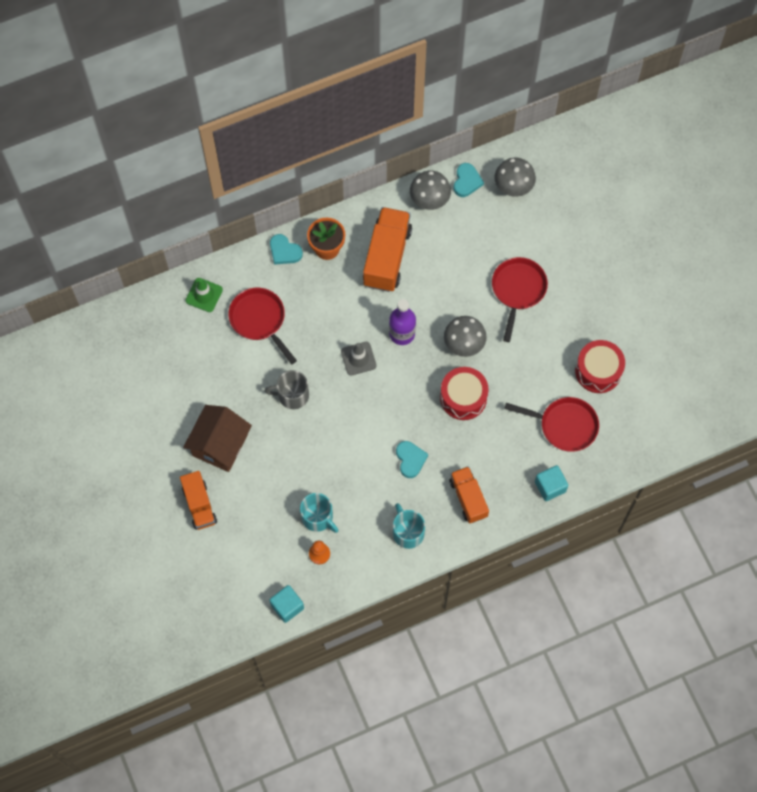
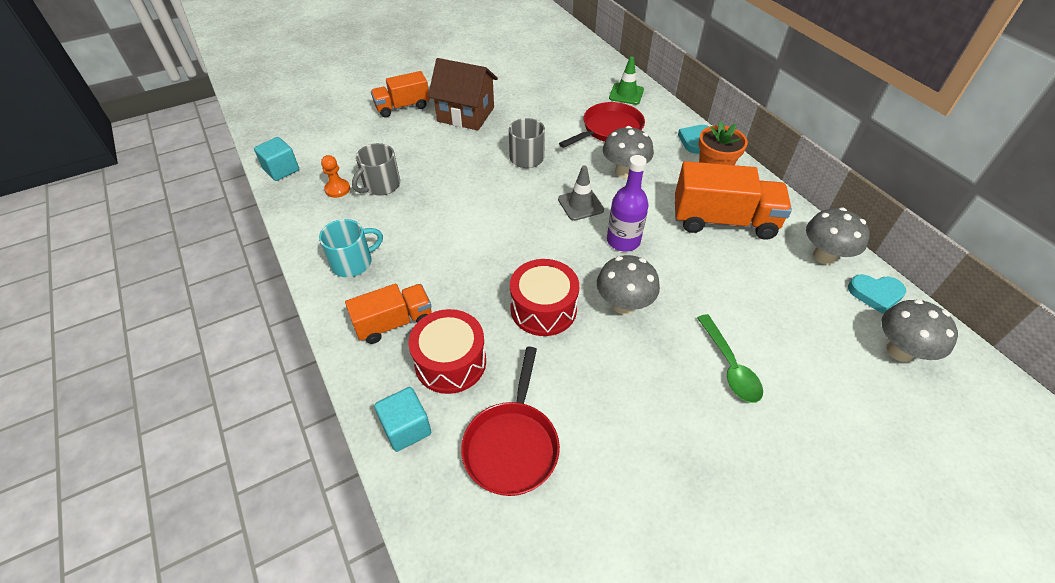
camera: 85 degrees right, 20 degrees down
turquoise mug [300,493,338,533] -> grey mug [352,143,400,195]
turquoise heart [396,441,428,478] -> none
red pan [492,257,548,342] -> green spoon [697,314,763,403]
red drum [575,340,625,393] -> red drum moved to [409,309,486,394]
none -> grey mushroom [603,126,654,178]

